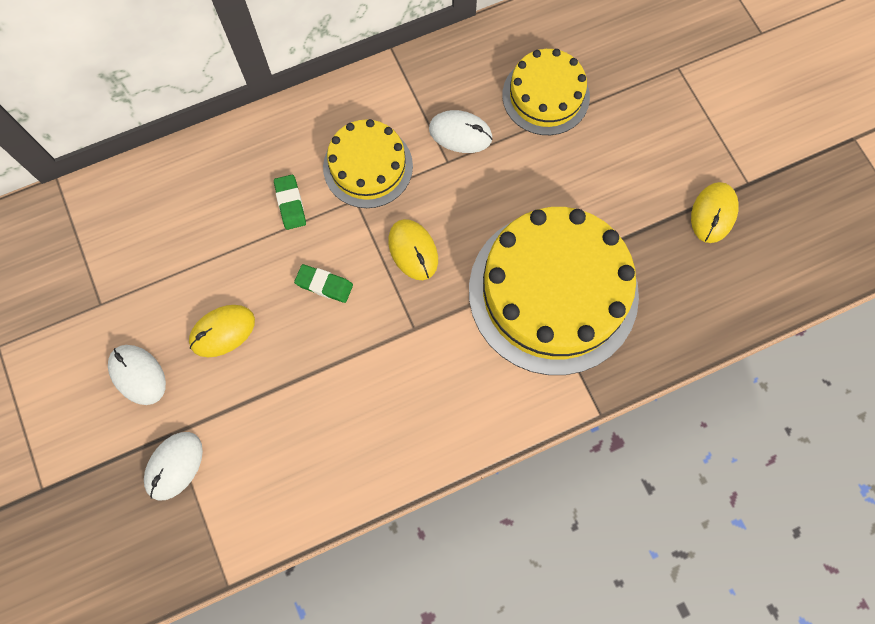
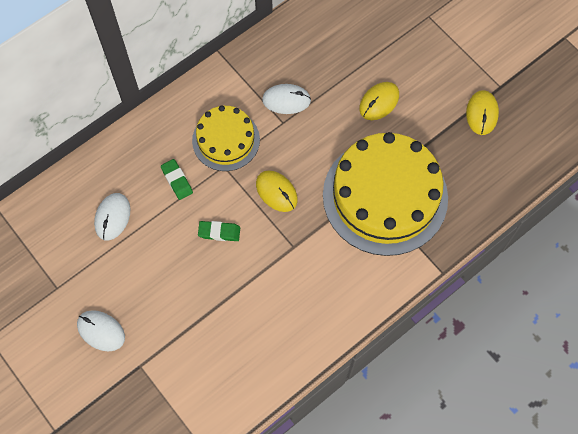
camera: 15 degrees left, 5 degrees down
white mouse [144,432,203,501] -> white mouse moved to [94,193,130,241]
yellow mouse [189,305,255,357] -> yellow mouse moved to [359,82,399,120]
yellow cake [502,49,590,135] -> none

